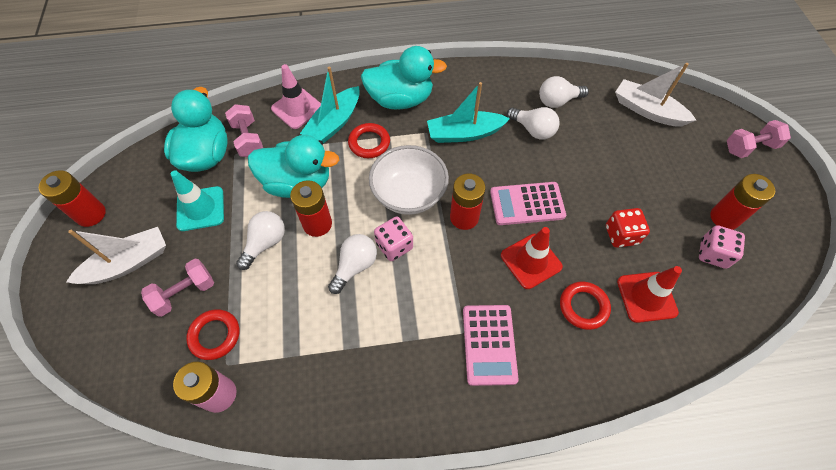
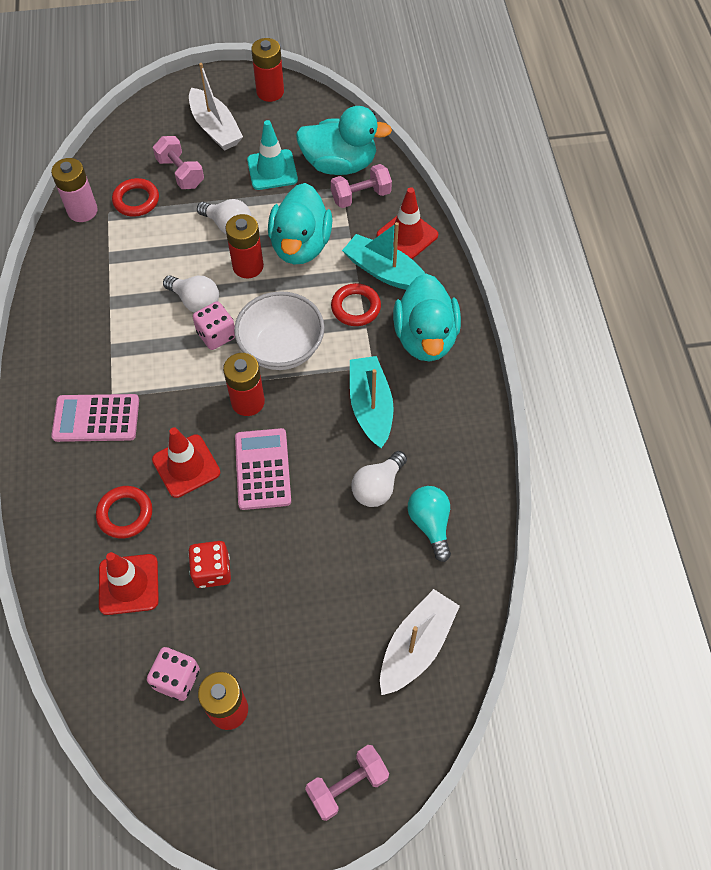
camera: 90 degrees right, 0 degrees up
pink traffic cone [271,64,321,129] -> red traffic cone [377,187,438,259]
white light bulb [539,76,589,108] -> turquoise light bulb [408,486,451,562]
pink dumbbell [727,120,791,158] -> pink dumbbell turned 75 degrees clockwise [305,745,389,821]

